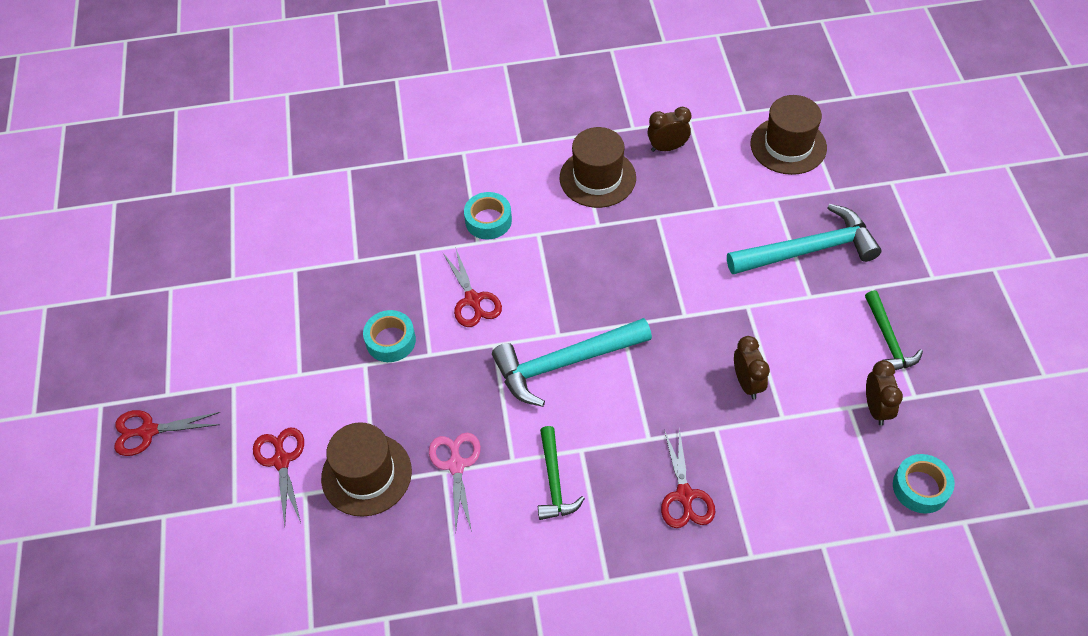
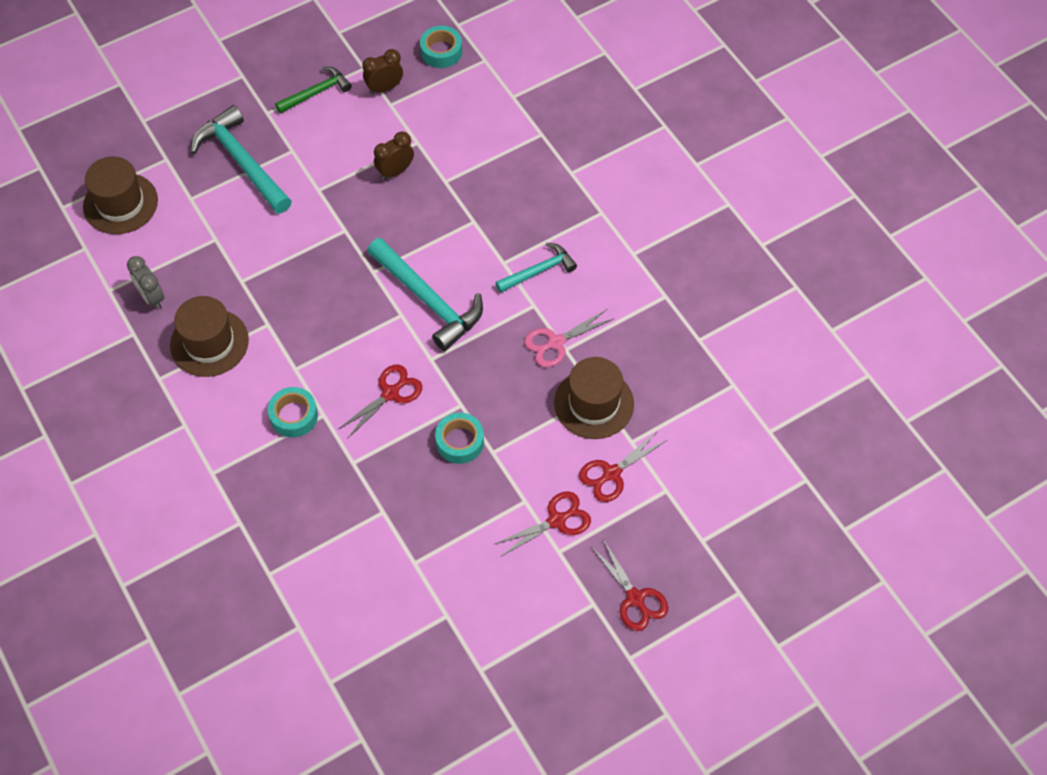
camera: 115 degrees left, 5 degrees up
green hammer [538,426,585,520] -> turquoise hammer [496,243,577,293]
brown clock [647,107,691,152] -> grey clock [127,256,164,309]
red scissors [661,427,715,528] -> red scissors moved to [495,491,591,557]

